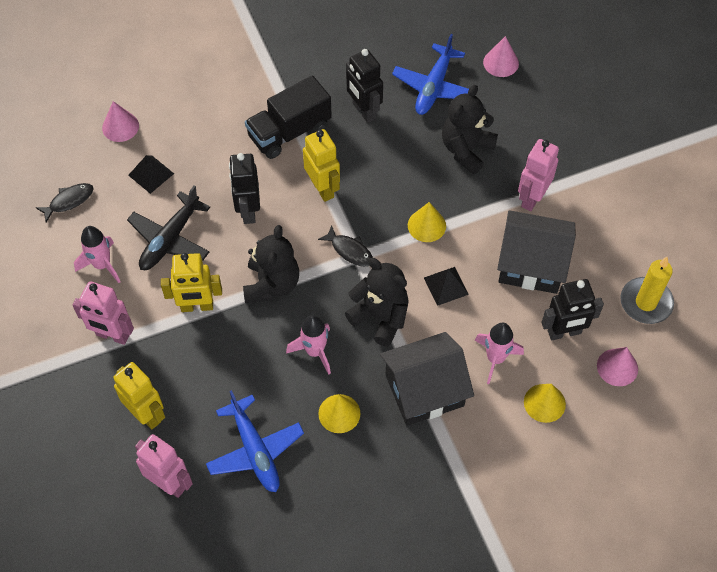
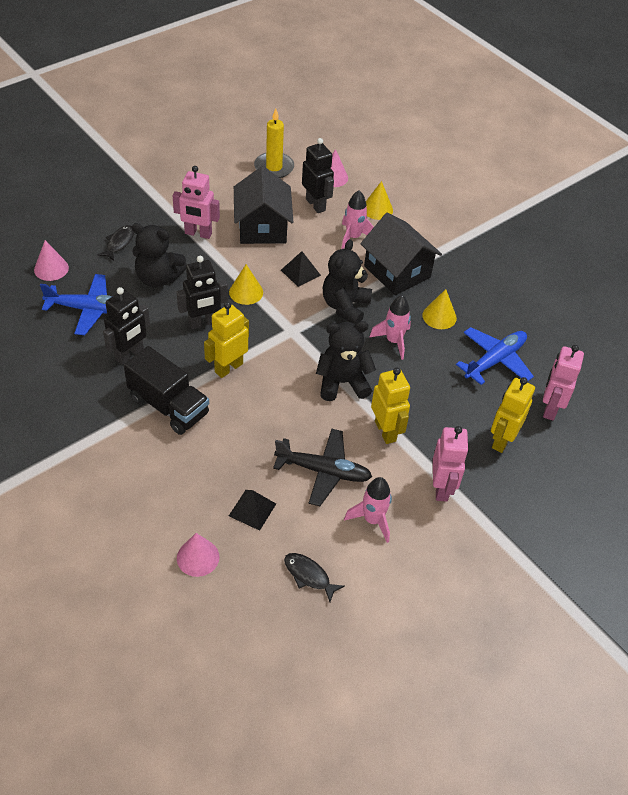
camera: 110 degrees left, 10 degrees down
black robot [229,153,260,224] -> black robot moved to [177,256,228,329]
black fish [318,225,373,267] -> black fish moved to [98,225,135,261]

